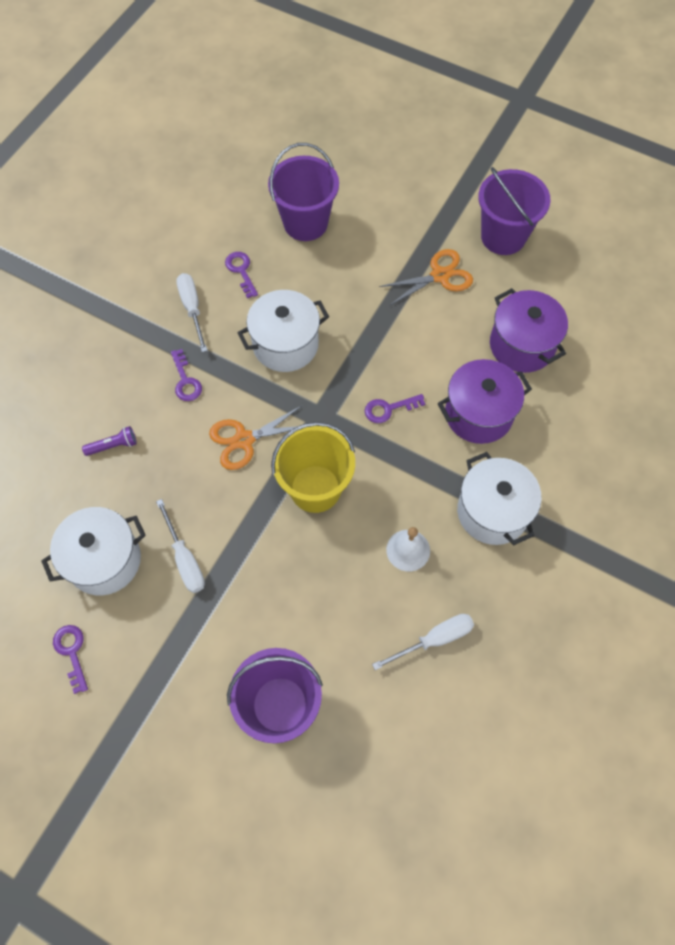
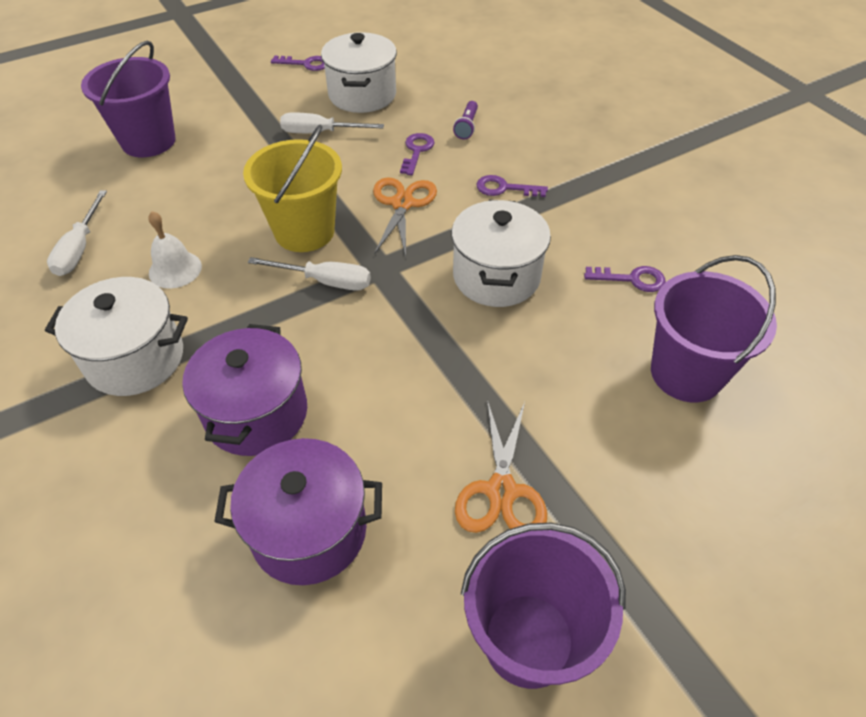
camera: 120 degrees right, 15 degrees down
white screwdriver [176,273,207,352] -> white screwdriver moved to [248,257,371,291]
purple key [365,394,425,423] -> purple key moved to [400,133,435,175]

